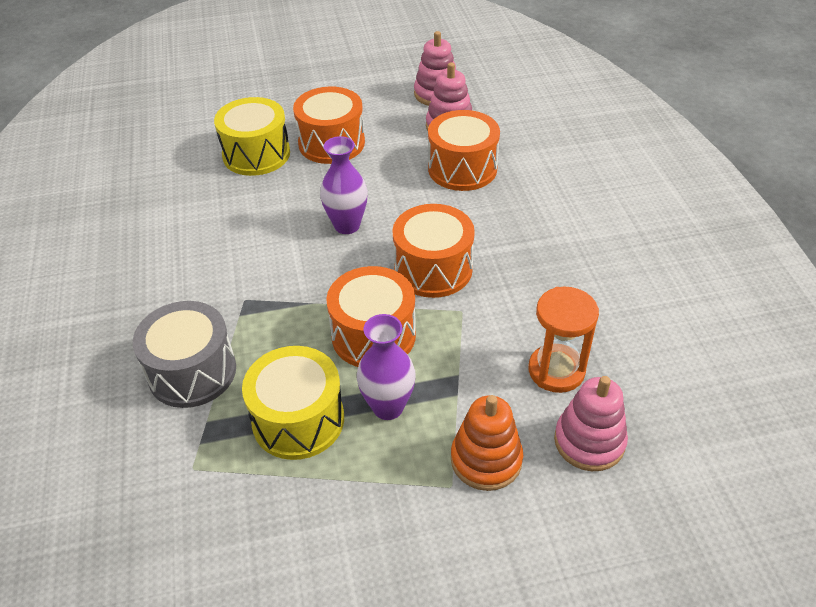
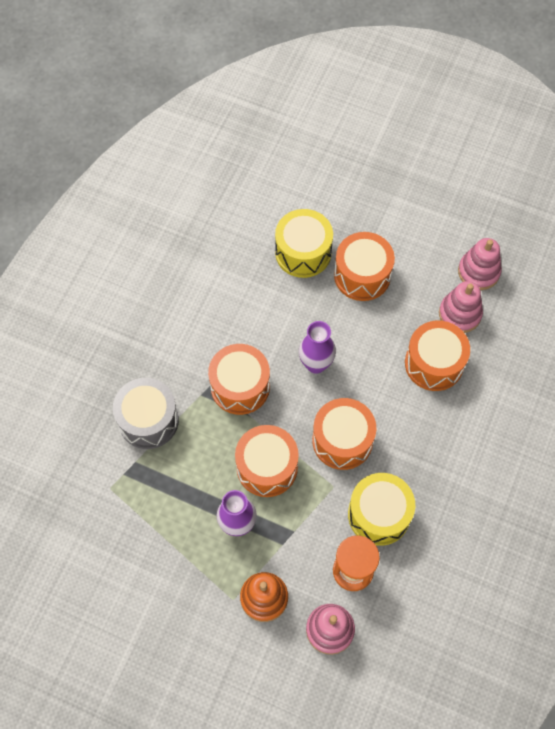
camera: 35 degrees right, 20 degrees up
yellow drum [242,346,344,460] -> yellow drum moved to [348,473,415,546]
none -> orange drum [208,344,270,415]

